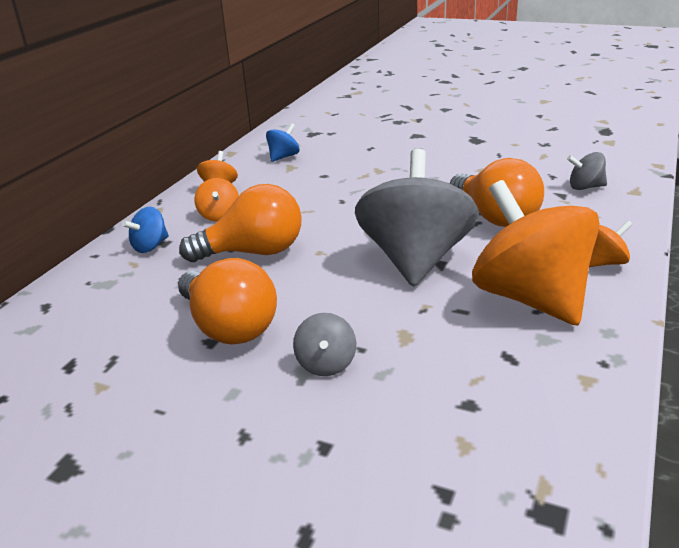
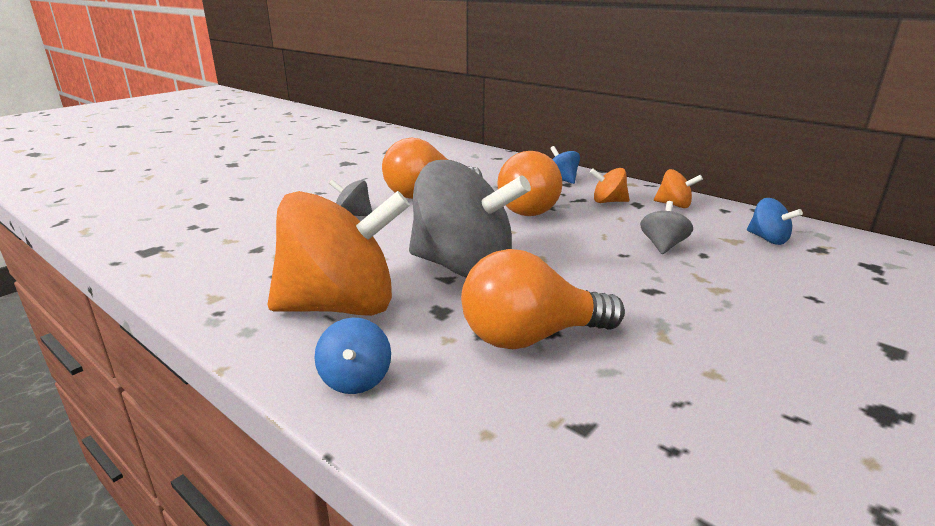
camera: 105 degrees right, 5 degrees down
grey spinning top [567,152,607,190] -> grey spinning top moved to [640,201,693,254]
orange spinning top [589,220,633,267] -> blue spinning top [314,318,391,394]

